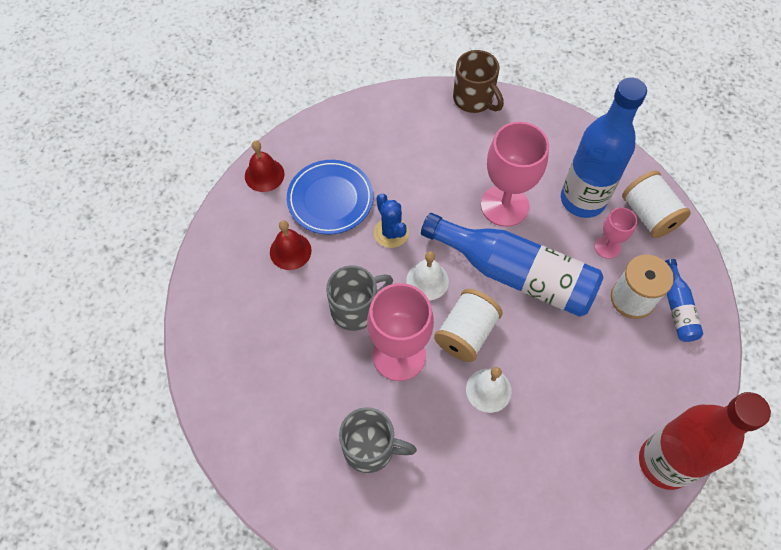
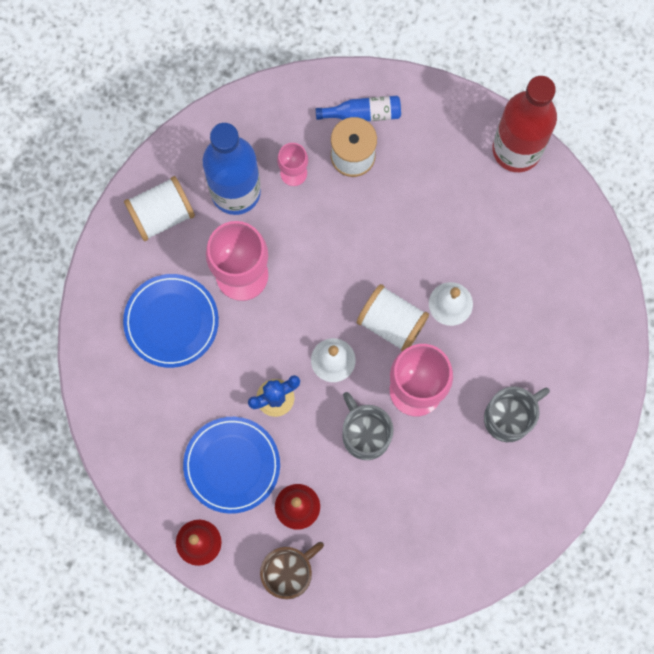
camera: 90 degrees left, 15 degrees up
grey mug [339,407,417,473] -> grey mug turned 45 degrees clockwise [484,386,550,442]
blue bottle [421,213,603,317] -> none
brown mug [453,50,504,113] -> brown mug moved to [260,542,324,599]
white spool [622,170,691,238] -> white spool moved to [124,176,195,241]
none -> blue plate [123,274,219,368]

